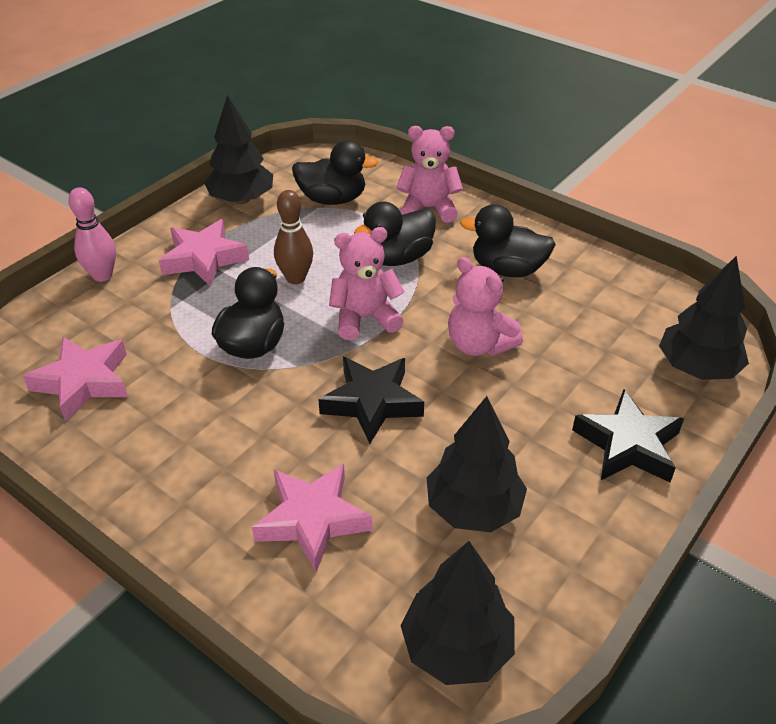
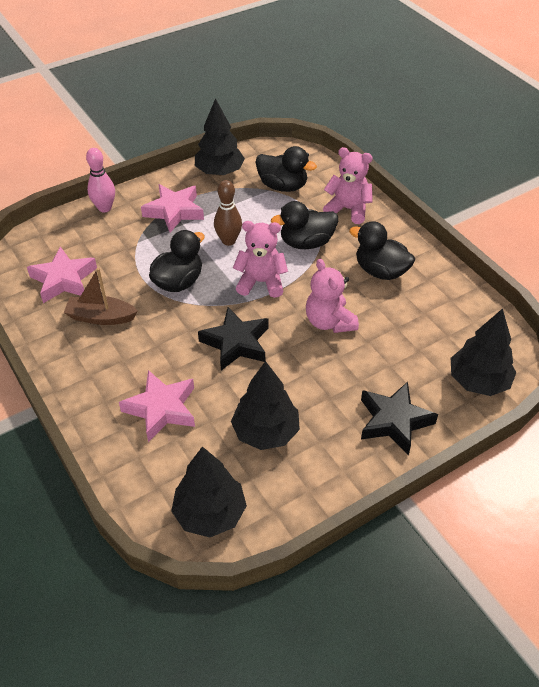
camera: 20 degrees right, 5 degrees up
none -> brown boat [64,268,138,325]

